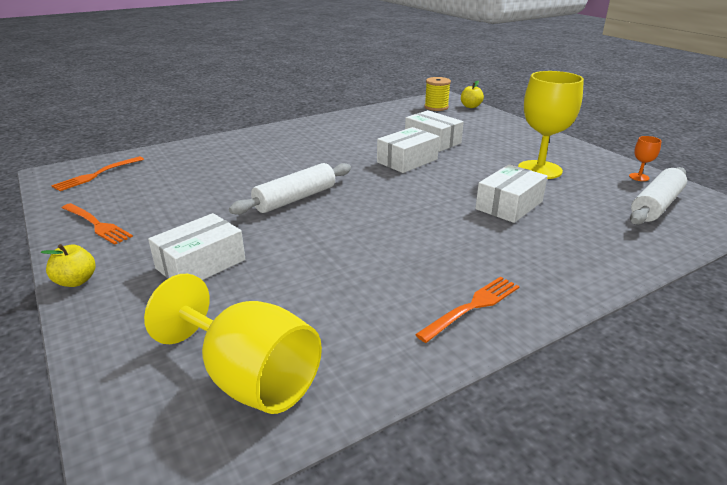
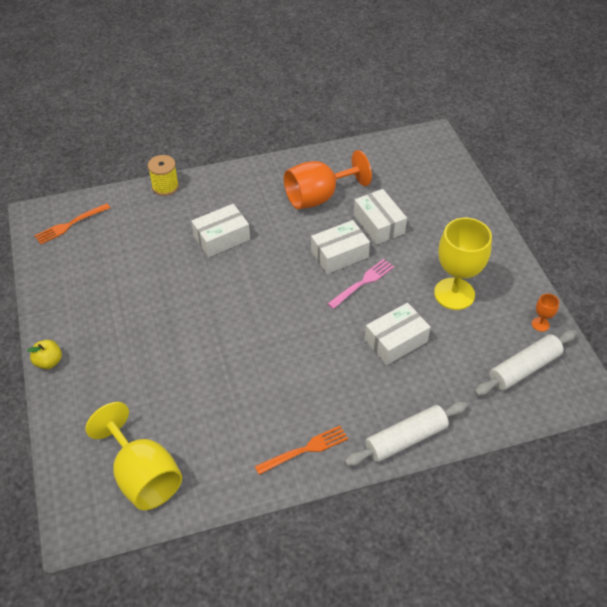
camera: 15 degrees right, 20 degrees up
orange fork [62,203,133,245] -> none
white box [148,213,245,280] -> white box moved to [191,204,250,257]
white rolling pin [229,163,351,215] -> white rolling pin moved to [344,401,467,466]
yellow spool [424,77,451,111] -> yellow spool moved to [148,155,179,196]
yellow apple [461,81,484,108] -> none
none -> orange goblet [284,150,372,209]
none -> pink fork [328,259,394,309]

